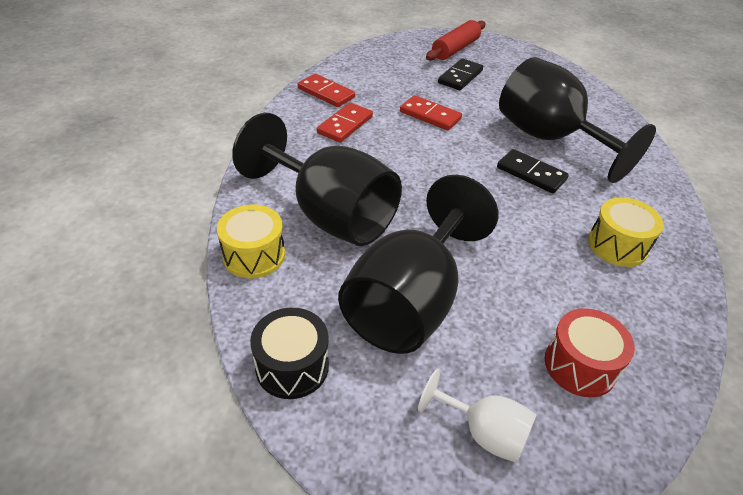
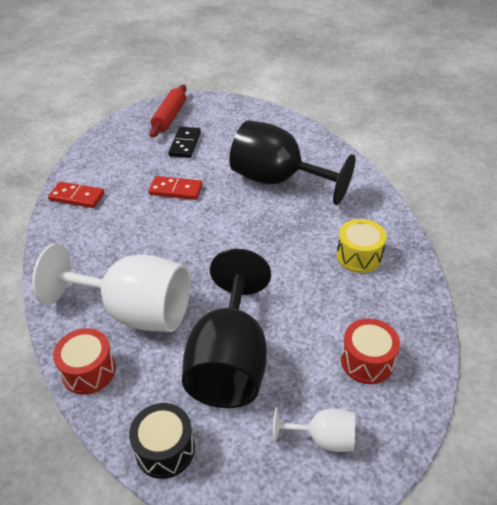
camera: 20 degrees left, 0 degrees up
yellow drum [217,205,285,278] -> red drum [53,328,116,395]
black goblet [232,113,402,246] -> white goblet [32,244,190,332]
red domino [317,103,373,143] -> none
black domino [497,149,569,194] -> none

